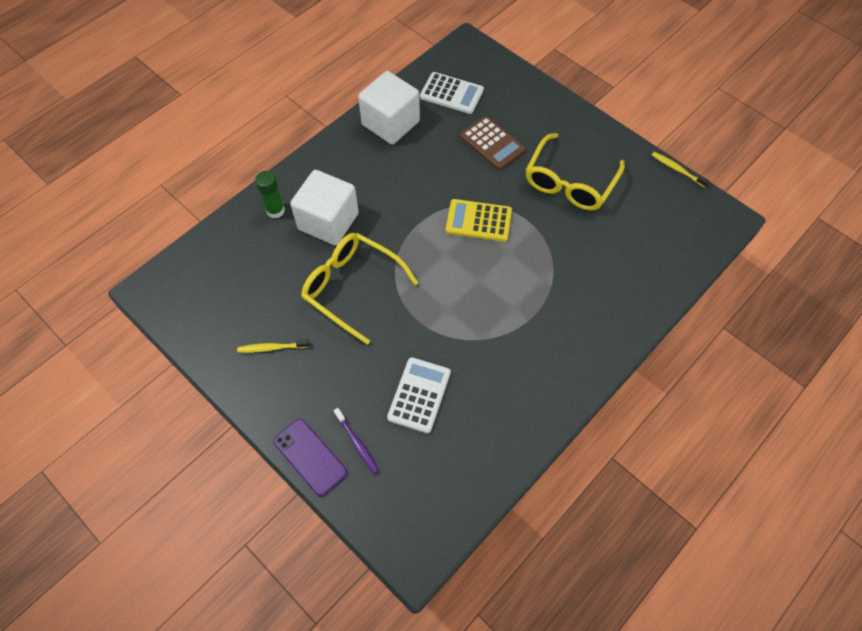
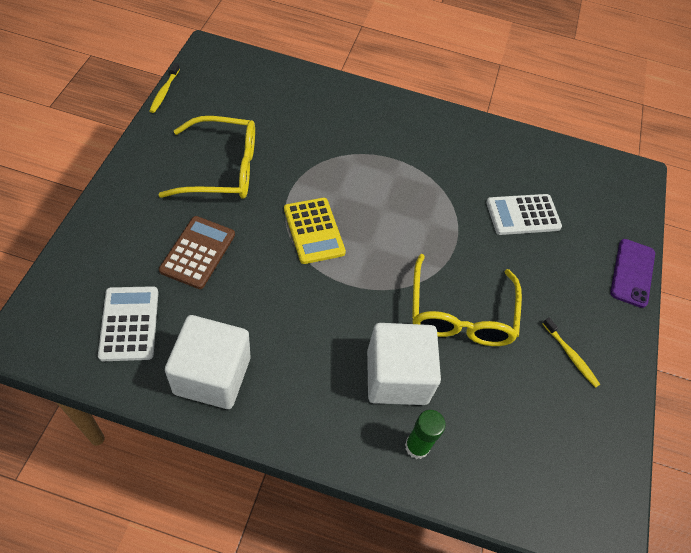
camera: 125 degrees left, 5 degrees down
purple toothbrush [334,408,379,474] -> none

